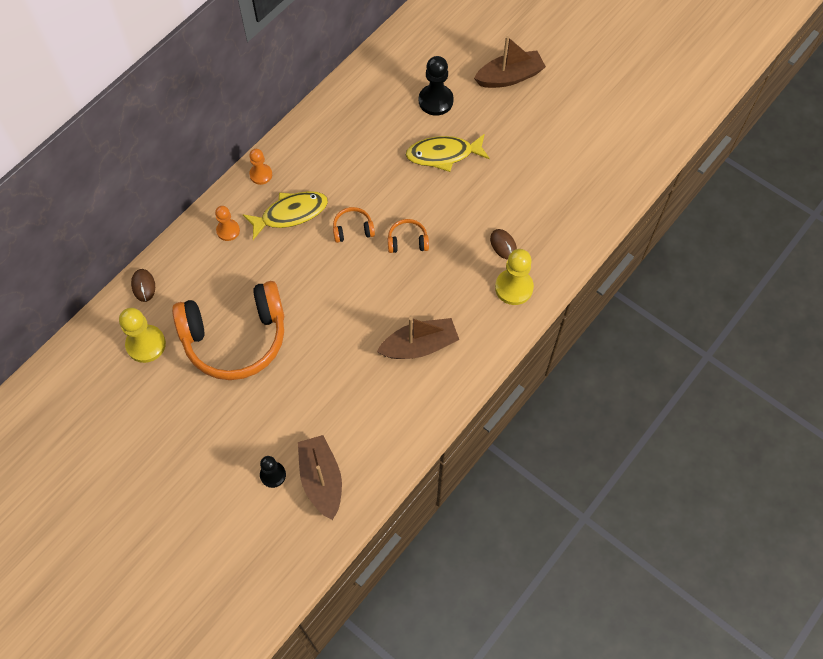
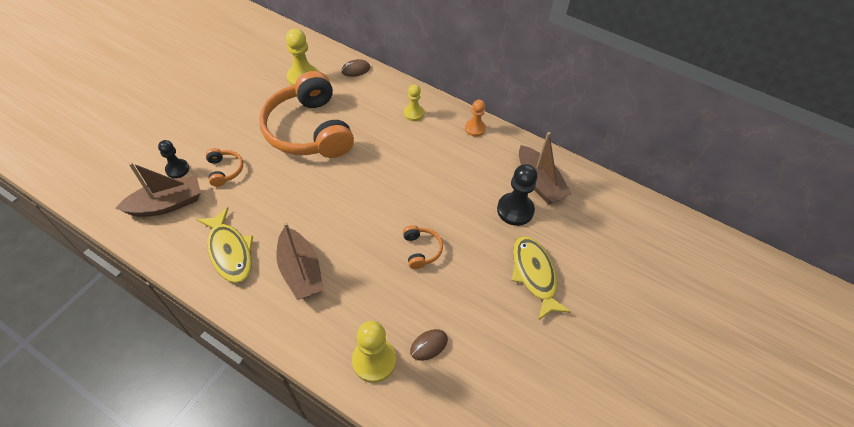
camera: 80 degrees right, 10 degrees down
orange pawn [215,206,240,241] -> yellow pawn [404,84,424,121]
yellow fish [243,191,328,240] -> yellow fish moved to [197,207,253,283]
orange headphones [333,207,375,243] -> orange headphones moved to [206,148,243,187]
black pawn [419,56,454,116] -> black pawn moved to [497,164,537,226]
brown boat [474,36,546,88] -> brown boat moved to [519,132,572,204]

